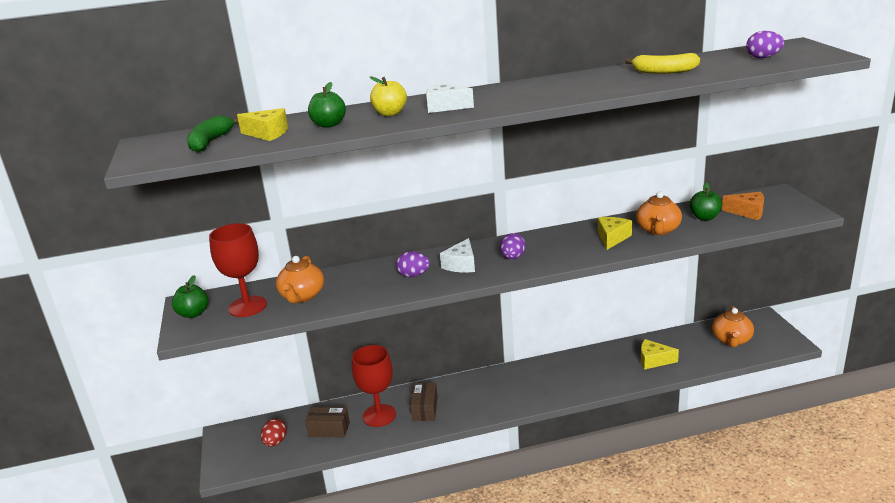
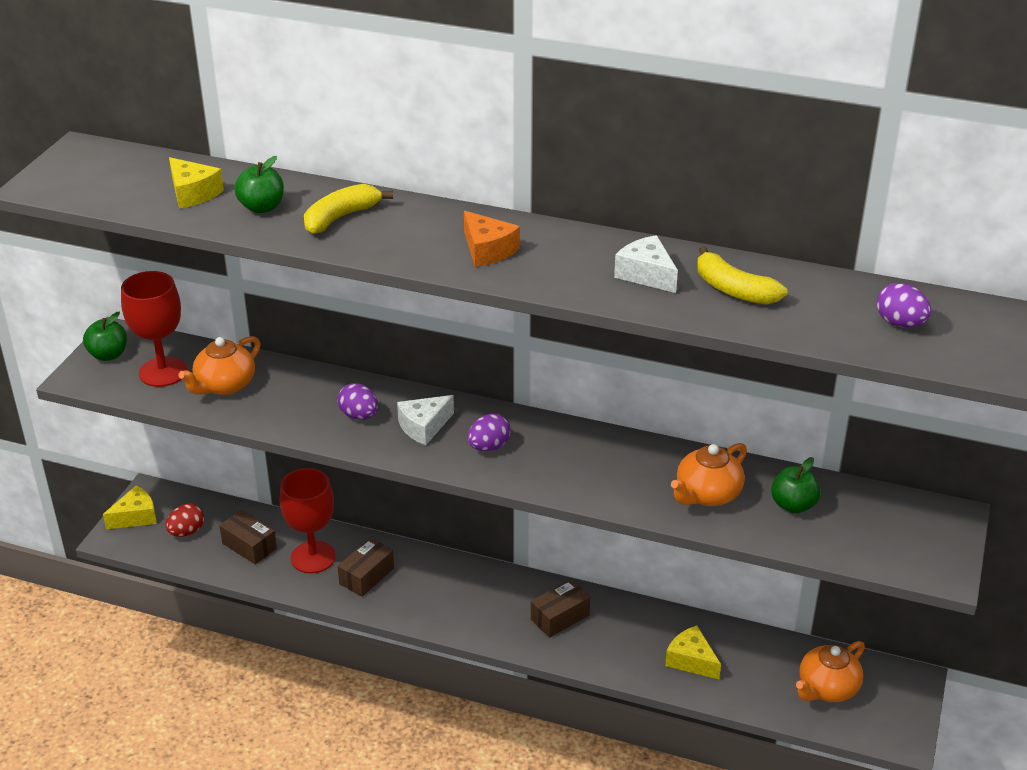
camera: 30 degrees right, 10 degrees up
green banana [187,115,239,153] -> none
yellow apple [369,76,407,116] -> yellow banana [304,184,393,234]
white cheese [426,82,474,113] -> white cheese moved to [614,235,678,293]
yellow cheese [598,217,632,250] -> yellow cheese moved to [103,485,157,529]
orange cheese [722,192,764,220] -> orange cheese moved to [464,211,520,267]
none -> brown box [531,579,590,638]

